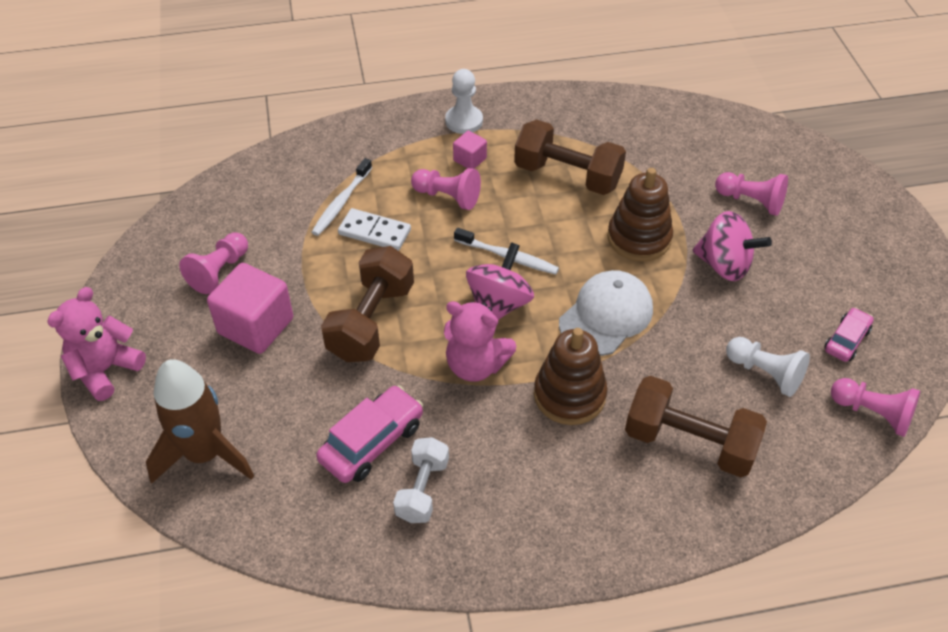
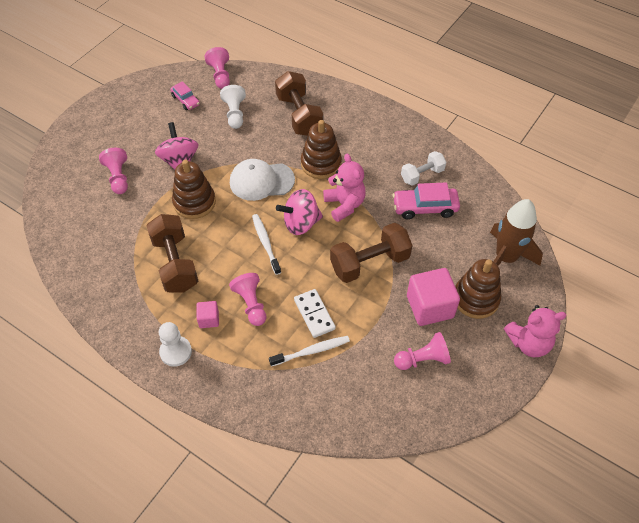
camera: 135 degrees left, 5 degrees up
pink car [824,307,874,362] -> pink car turned 120 degrees counterclockwise [170,81,200,110]
none -> brown stacking toy [455,259,501,319]

